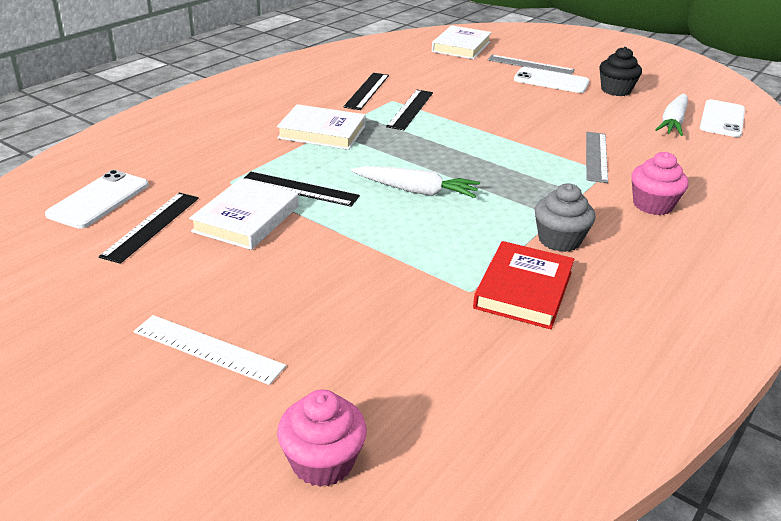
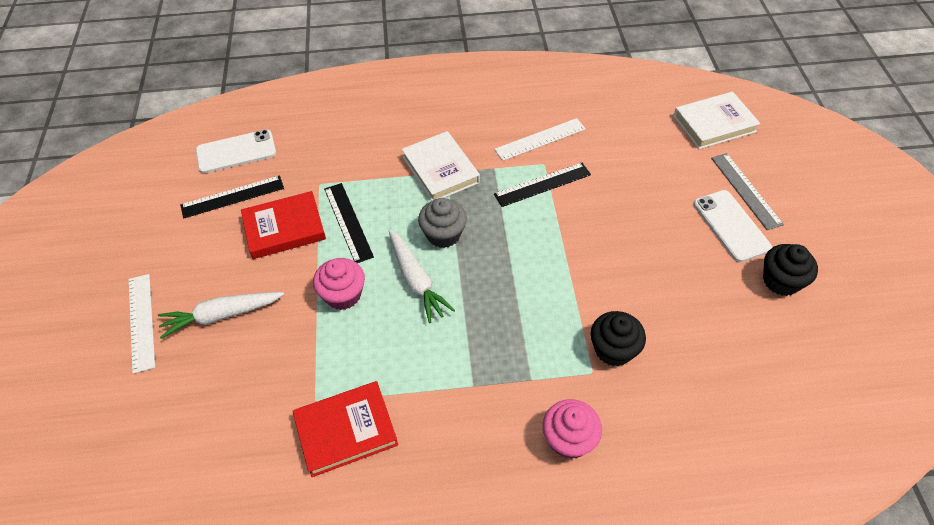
camera: 50 degrees right, 20 degrees up
white book [189,178,299,250] -> red book [241,191,326,259]
pink cupcake [277,390,367,487] -> pink cupcake moved to [313,258,365,310]
black ruler [343,73,389,110] -> white ruler [494,118,586,161]
grey cupcake [535,184,596,252] -> grey cupcake moved to [418,198,467,248]
grey ruler [586,132,608,183] -> black cupcake [591,311,646,366]
white carrot [655,93,688,136] -> white carrot moved to [158,292,284,339]
white phone [700,99,745,137] -> none

